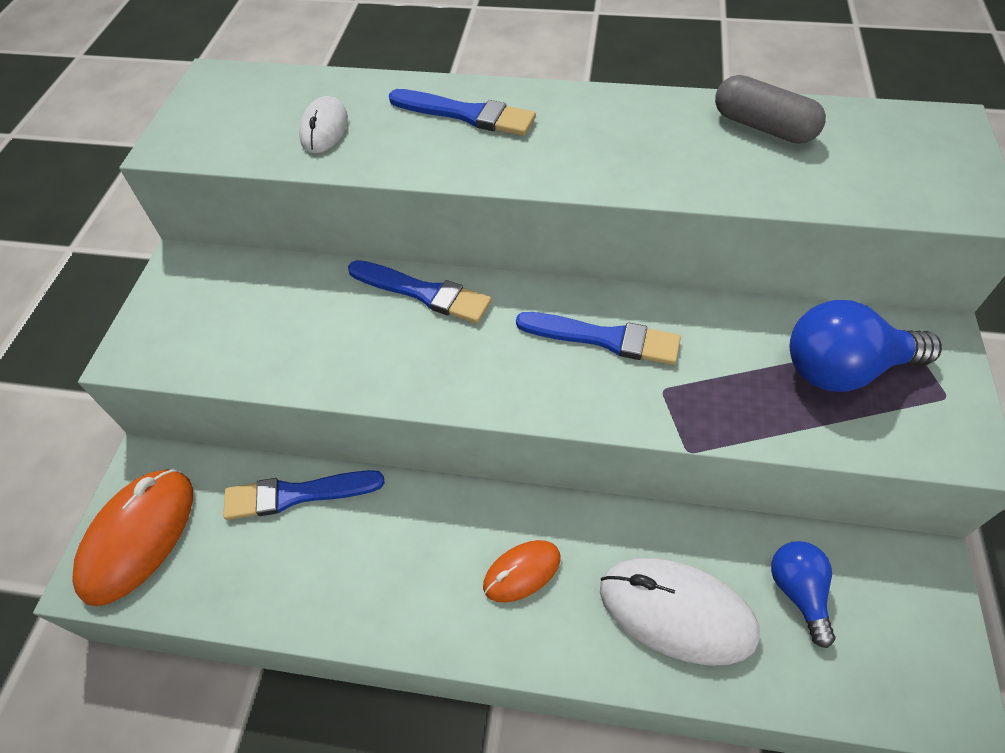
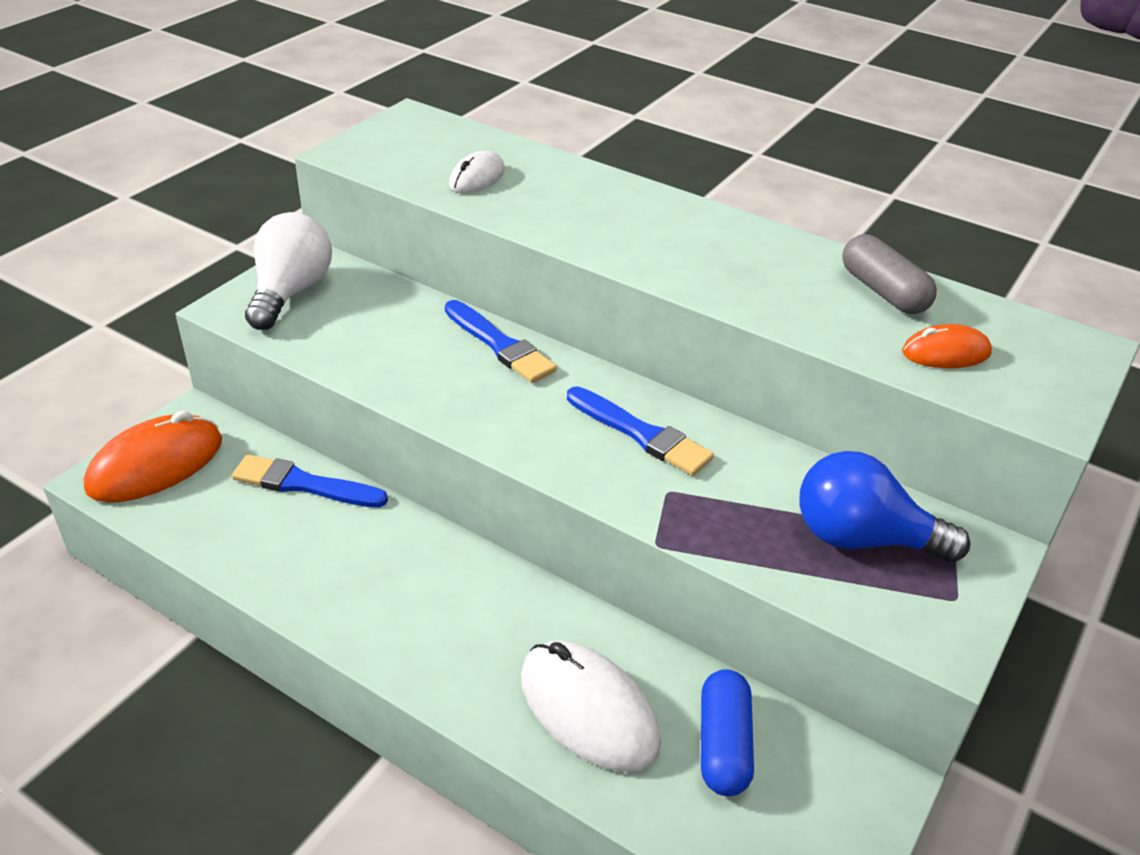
camera: 20 degrees right, 15 degrees down
blue brush [389,89,536,136] -> none
orange mouse [483,540,561,603] -> orange mouse moved to [902,324,992,368]
blue light bulb [771,541,835,648] -> blue capsule [701,669,754,796]
none -> white light bulb [245,212,332,330]

